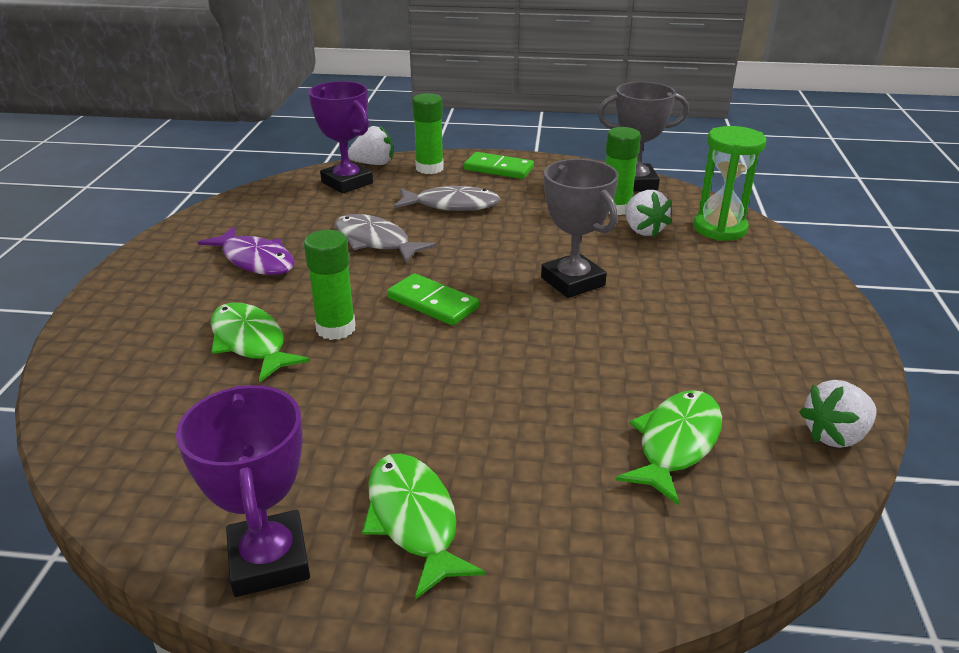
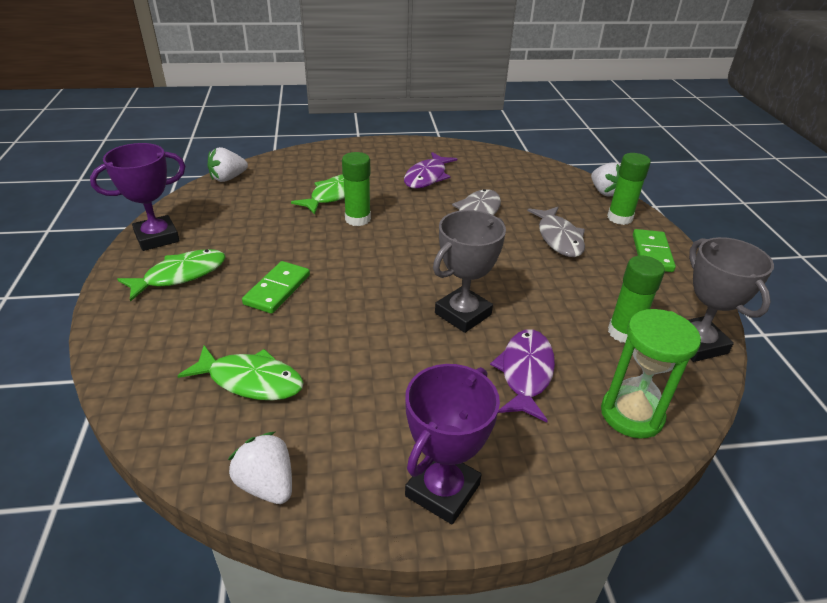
camera: 75 degrees right, 5 degrees up
purple trophy [309,81,373,194] -> purple trophy moved to [405,364,500,524]
green domino [387,273,479,326] -> green domino moved to [242,261,310,314]
white strawberry [625,190,672,237] -> white strawberry moved to [207,147,248,182]
none -> purple fish [490,329,555,422]

